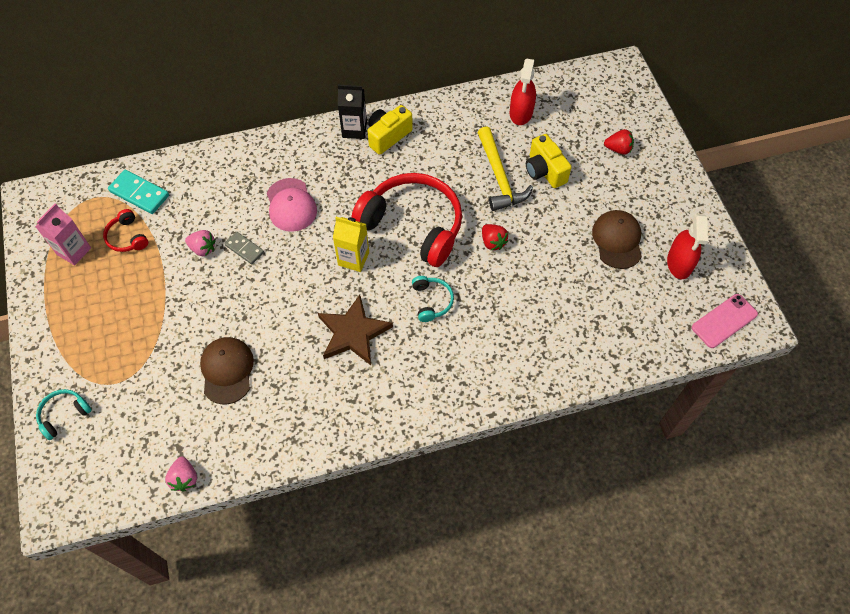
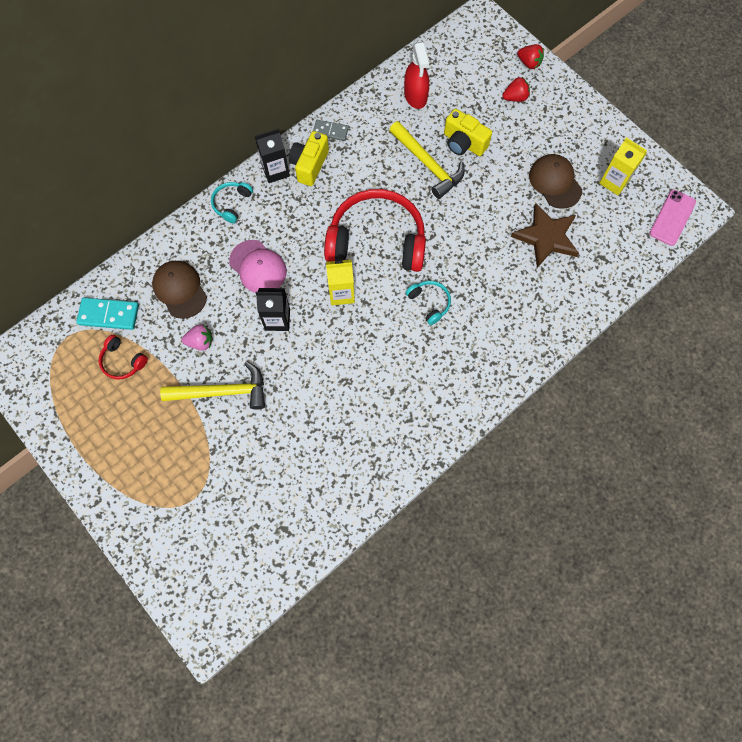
camera: 25 degrees left, 10 degrees up
pink carton [35,203,91,265] -> none
turquoise headphones [36,389,92,440] -> turquoise headphones moved to [211,182,253,223]
pink strawberry [165,457,197,492] -> none
brown cap [200,337,254,404] -> brown cap moved to [152,261,207,319]
grey domino [224,232,264,264] -> grey domino moved to [313,120,349,141]
brown star [318,295,393,365] -> brown star moved to [511,203,579,268]
red strawberry [482,224,508,250] -> red strawberry moved to [517,44,544,69]
red spray bottle [667,214,708,279] -> yellow carton [599,138,647,195]
none -> yellow hammer [160,361,265,410]
none -> black carton [256,288,290,331]

